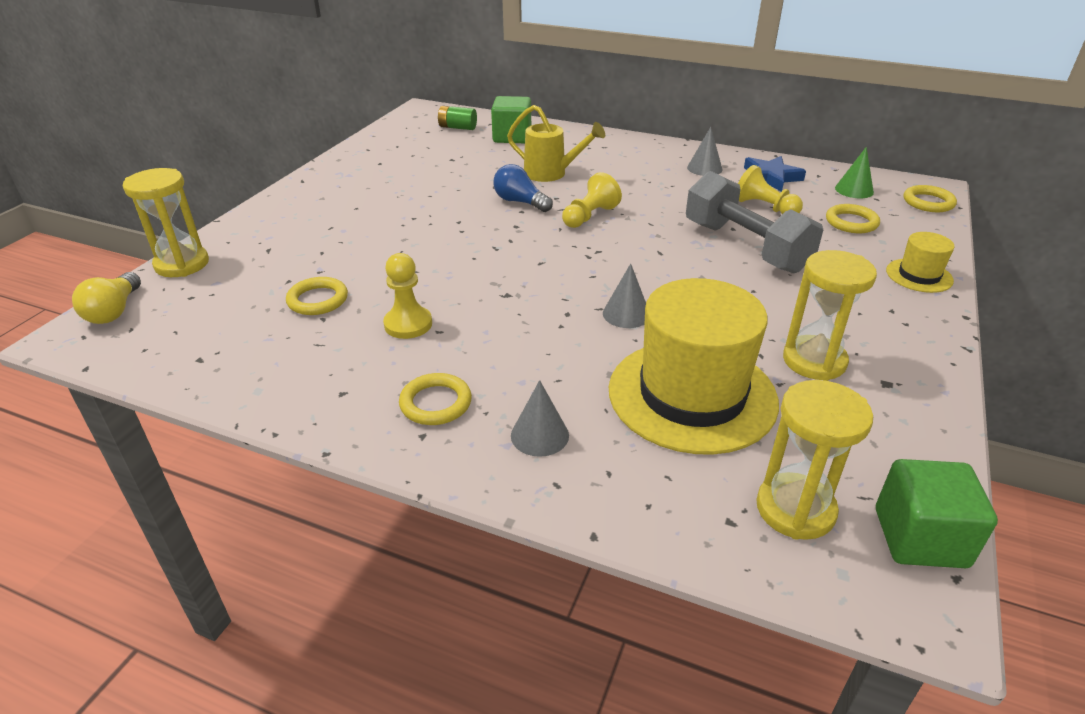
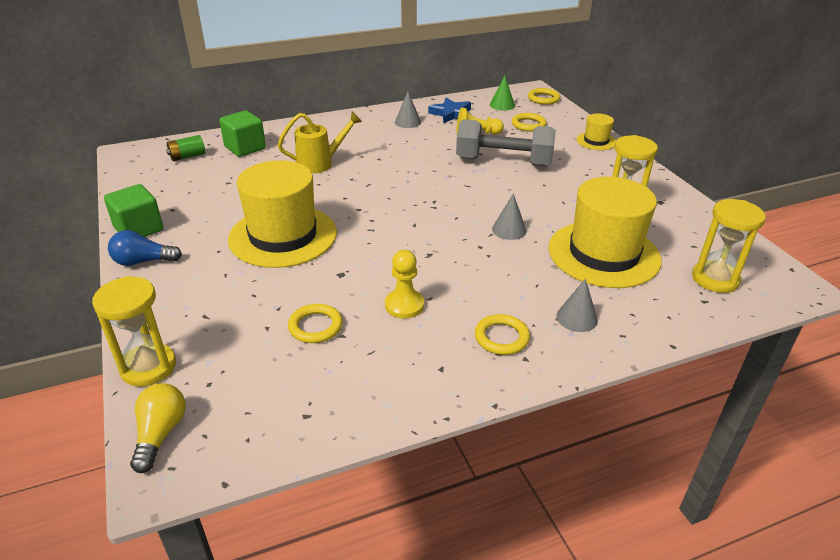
camera: 45 degrees left, 0 degrees up
yellow light bulb [72,272,141,324] -> yellow light bulb turned 135 degrees counterclockwise [130,383,186,473]
blue light bulb [493,164,553,212] -> blue light bulb moved to [108,230,182,266]
yellow pawn [562,172,622,228] -> none
green cube [876,459,998,568] -> green cube moved to [104,184,163,237]
none -> yellow hat [228,160,337,268]

